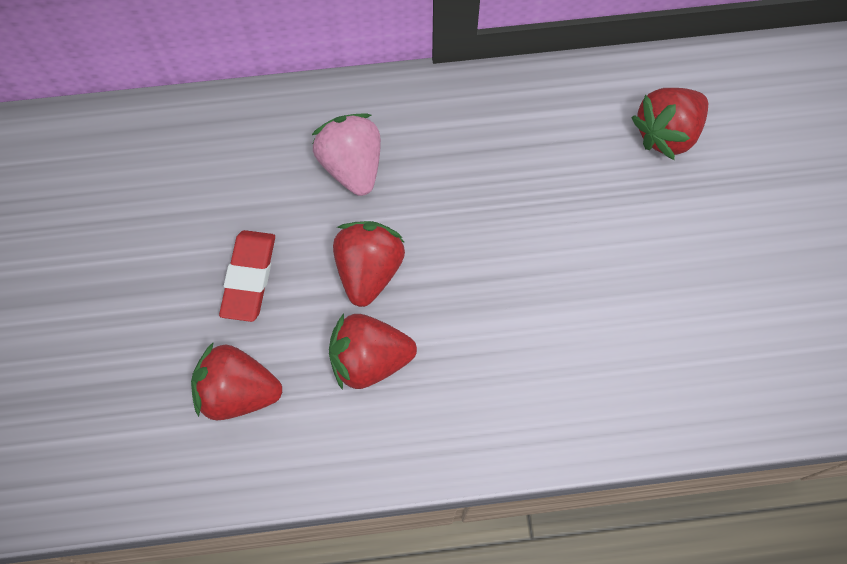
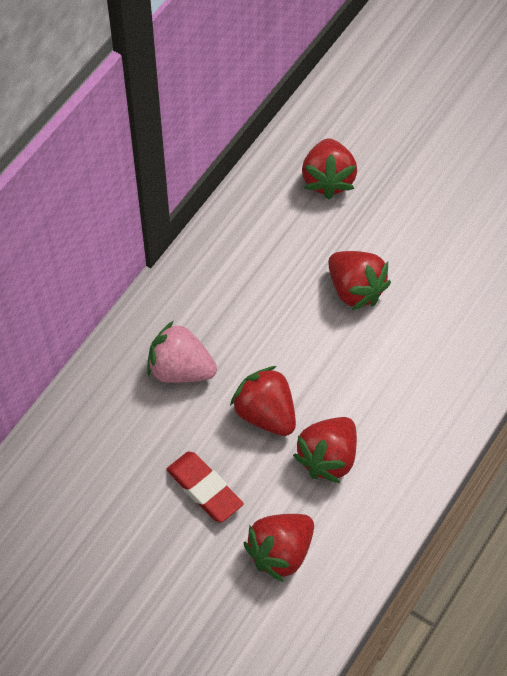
camera: 50 degrees left, 10 degrees down
none -> red strawberry [328,251,391,310]

